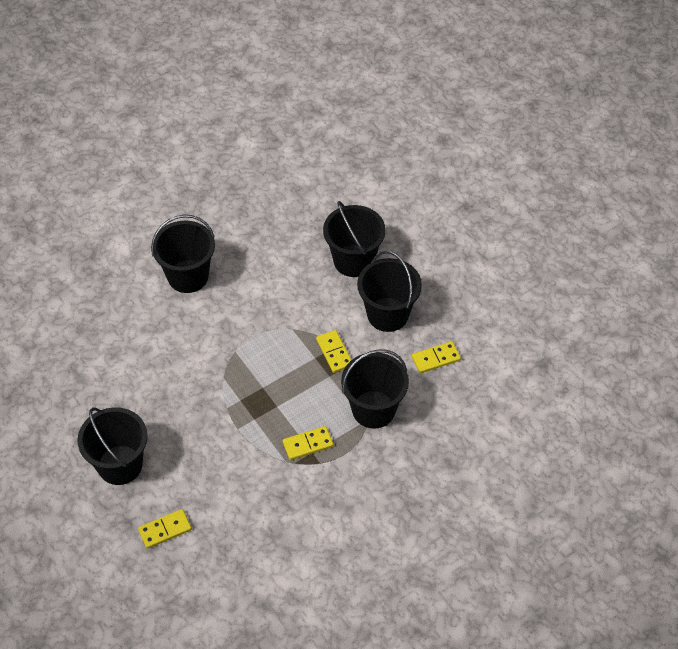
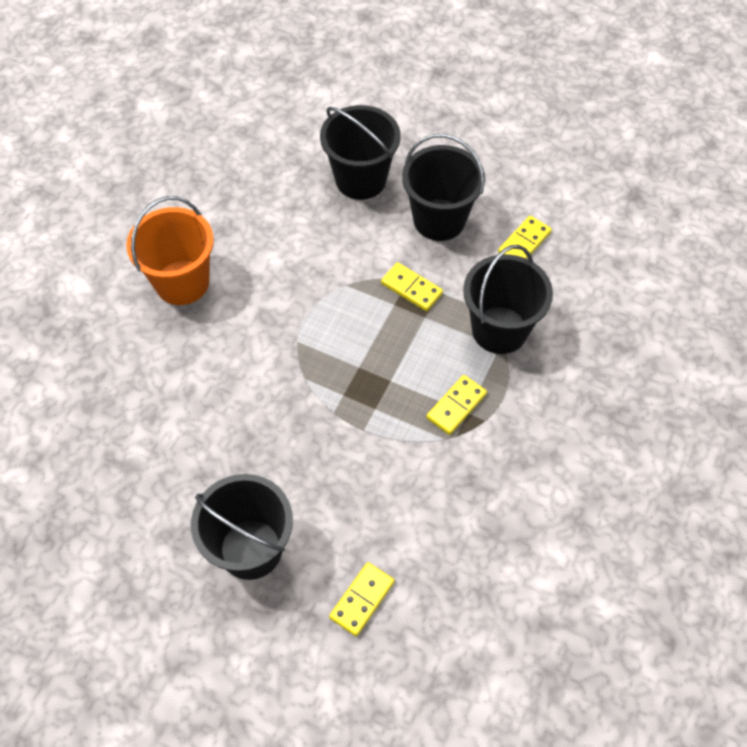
camera: 30 degrees left, 5 degrees up
black bucket [151,215,215,293] -> orange bucket [126,196,214,305]

